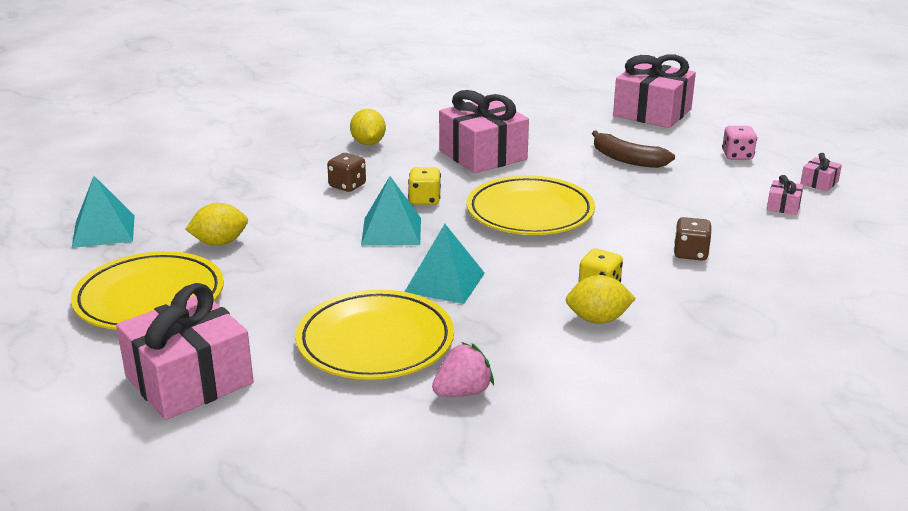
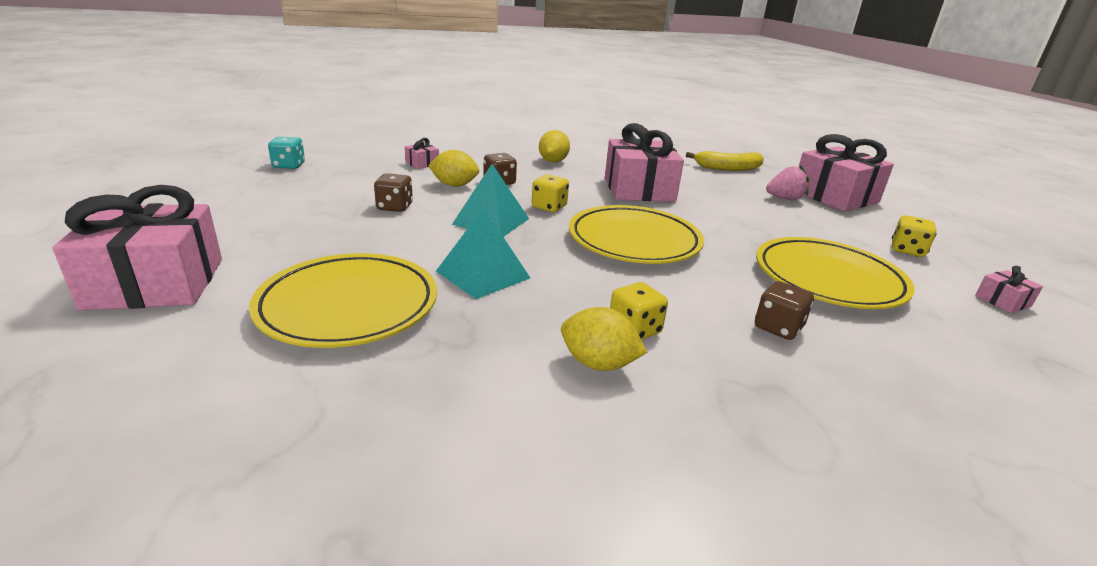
camera: 25 degrees right, 0 degrees up
yellow plate [71,251,224,330] -> yellow plate moved to [756,237,915,309]
turquoise pyramid [72,176,135,248] -> turquoise dice [268,136,305,169]
yellow lemon [185,203,248,246] -> yellow lemon moved to [428,150,479,187]
pink strawberry [432,342,494,397] -> pink strawberry moved to [766,165,809,200]
brown banana [592,130,675,168] -> none
pink dice [722,126,757,160] -> yellow dice [892,215,937,257]
pink gift [767,175,804,215] -> pink gift moved to [405,138,439,169]
none -> brown dice [374,173,413,212]
none -> yellow banana [686,151,764,171]

